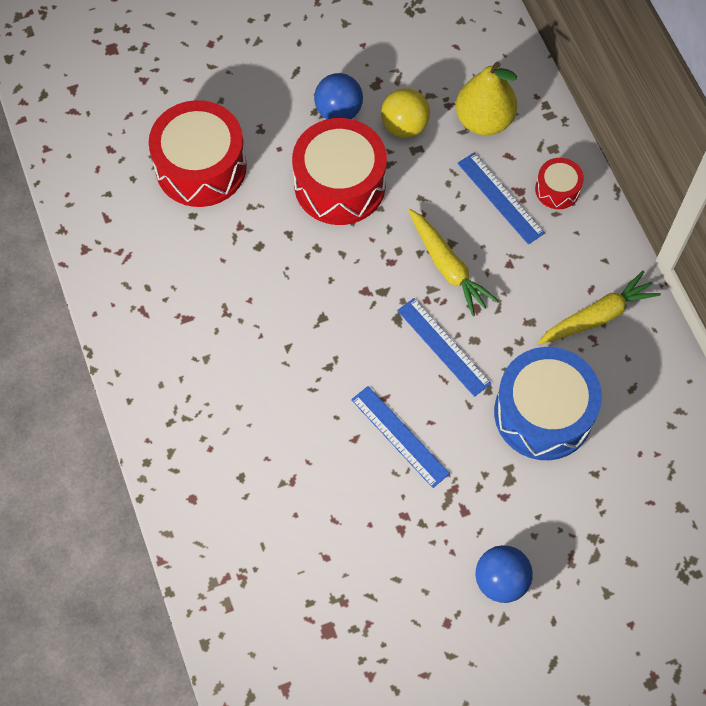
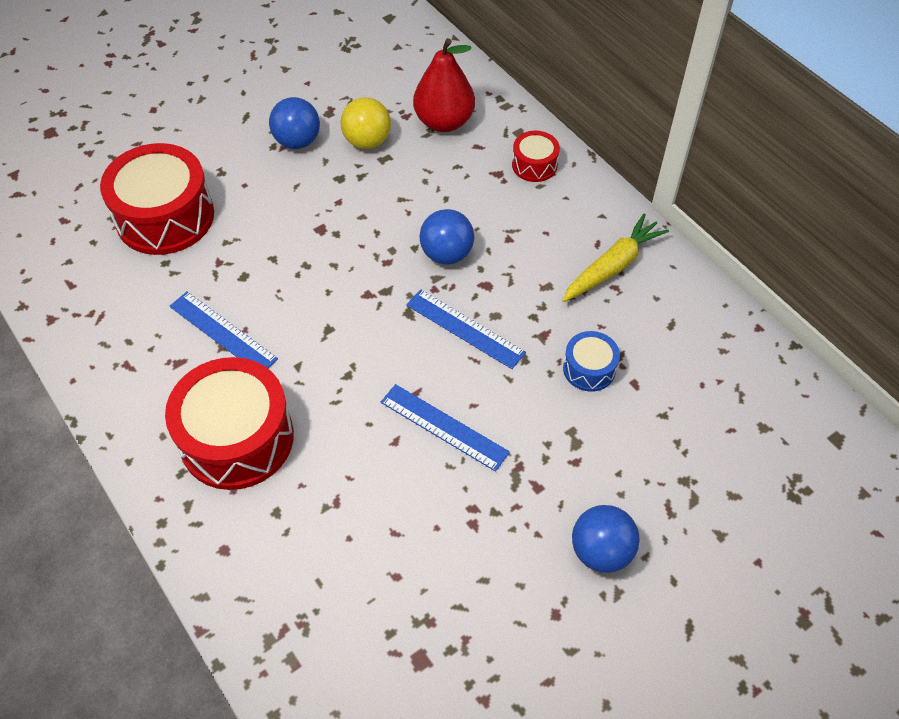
camera: 15 degrees left, 10 degrees down
red drum [292,118,387,225] -> red drum moved to [165,357,294,490]
yellow carrot [408,209,498,316] -> blue ball [420,209,474,264]
yellow pear [456,61,517,135] -> red pear [413,38,475,132]
blue ruler [457,153,545,244] -> blue ruler moved to [169,292,278,368]
blue drum [494,347,602,460] -> blue drum [563,331,620,392], size x0.49

